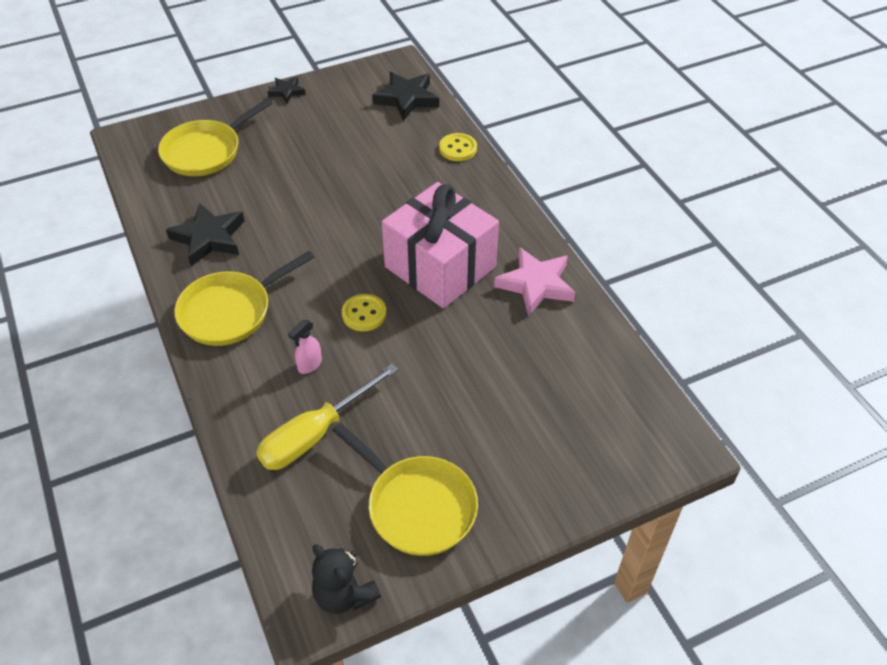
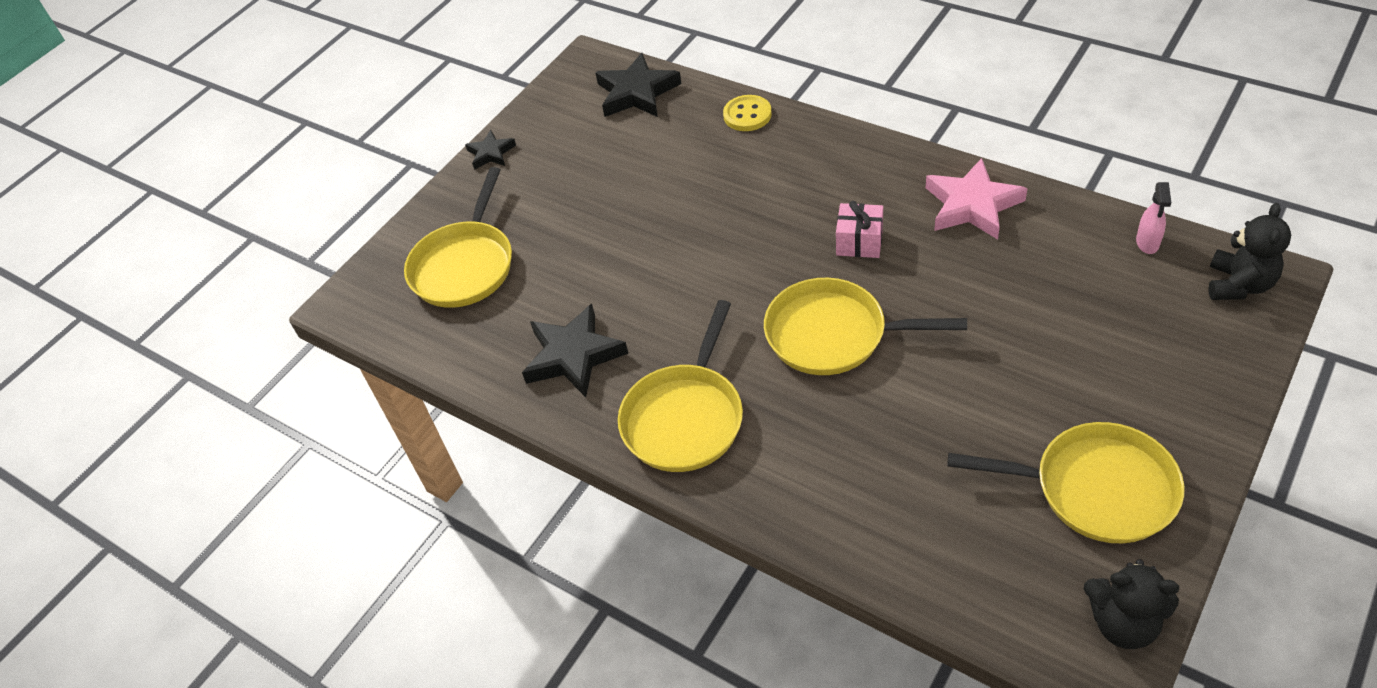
camera: 25 degrees left, 0 degrees up
yellow screwdriver [256,363,399,470] -> none
pink spray bottle [288,320,322,374] -> pink spray bottle moved to [1136,182,1171,254]
yellow button [342,294,387,331] -> yellow pan [764,278,967,375]
pink gift [382,182,499,308] -> pink gift [836,201,883,258], size x0.41
none -> black teddy bear [1208,203,1291,300]

